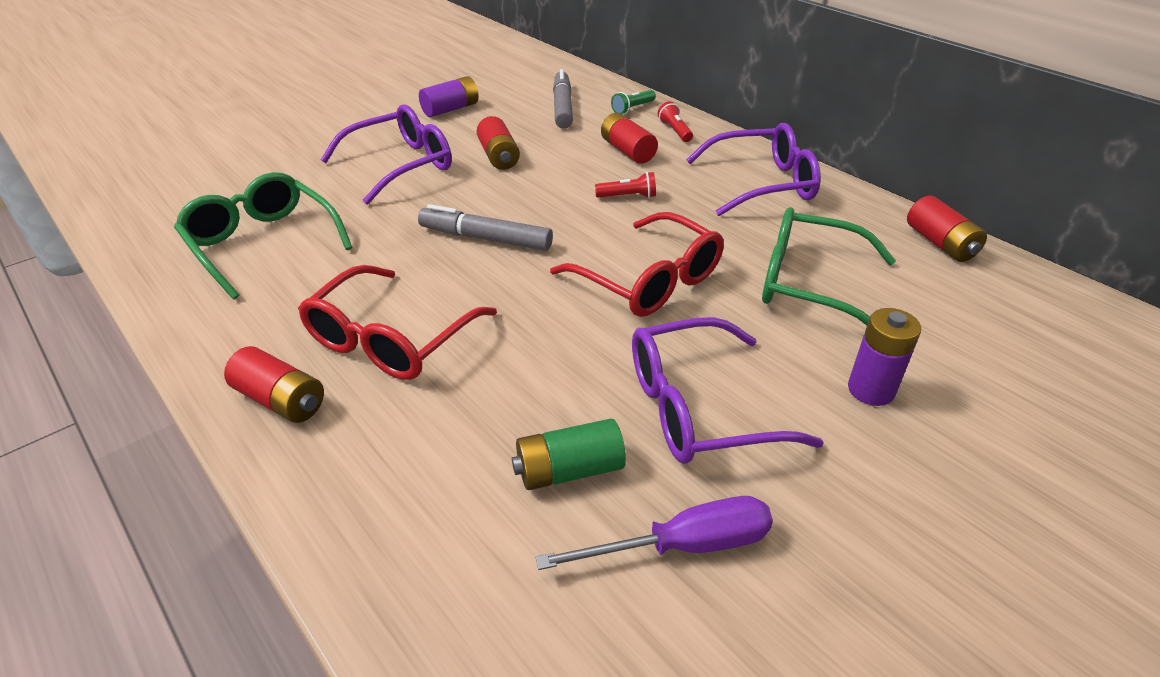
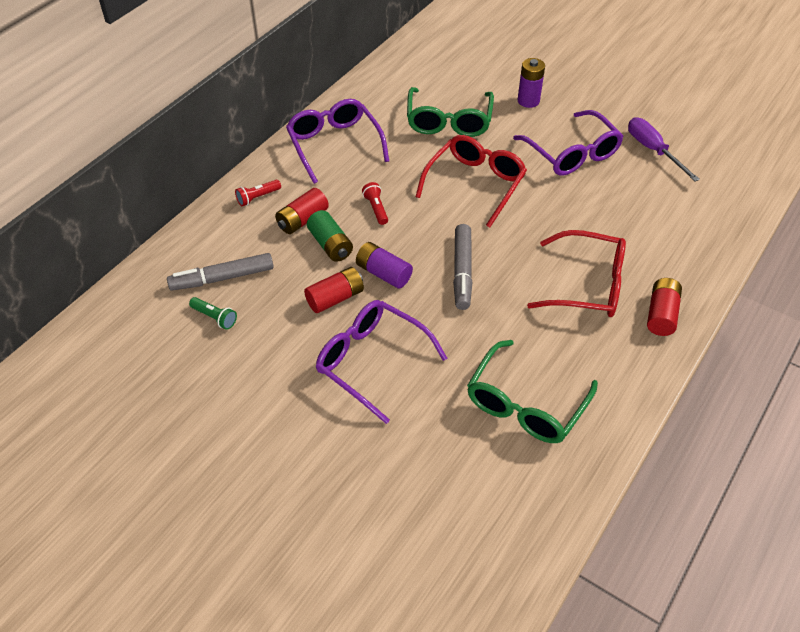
camera: 105 degrees left, 10 degrees up
purple battery [419,76,479,117] -> purple battery moved to [356,242,413,289]
green battery [512,419,626,490] -> green battery moved to [307,210,353,262]
green flashlight [611,90,656,114] -> green flashlight moved to [189,297,237,329]
red battery [907,195,987,262] -> none

